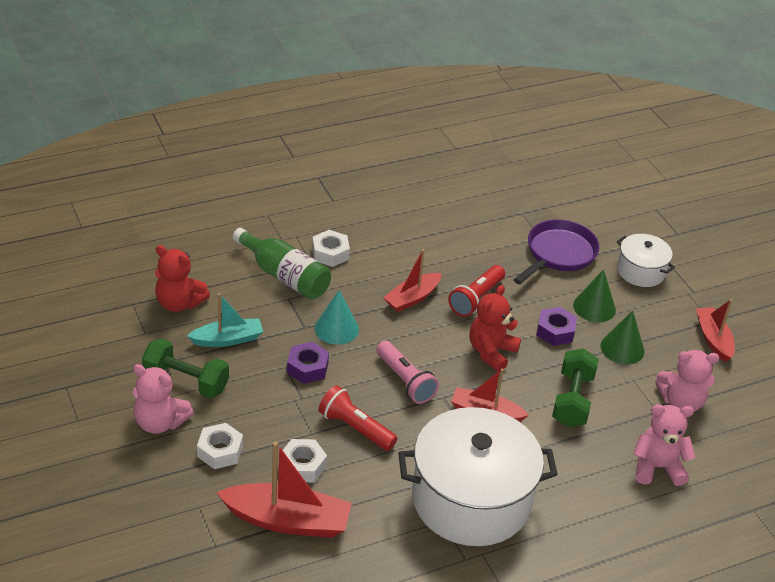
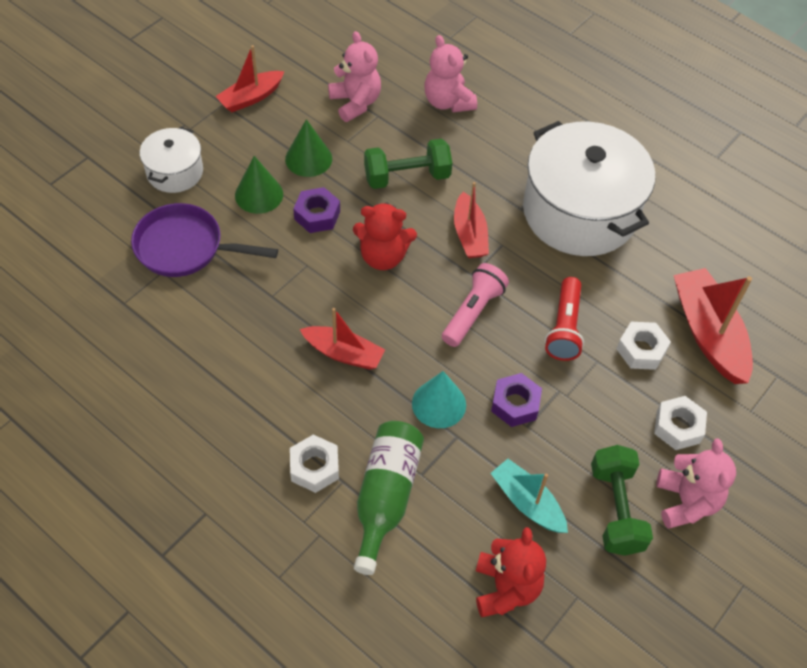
camera: 115 degrees left, 15 degrees up
red flashlight [448,265,505,317] -> none

